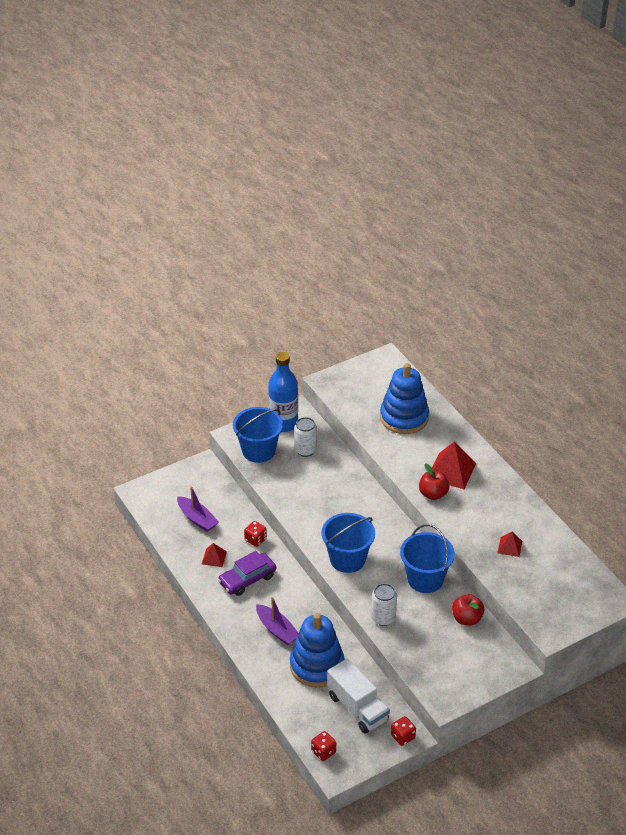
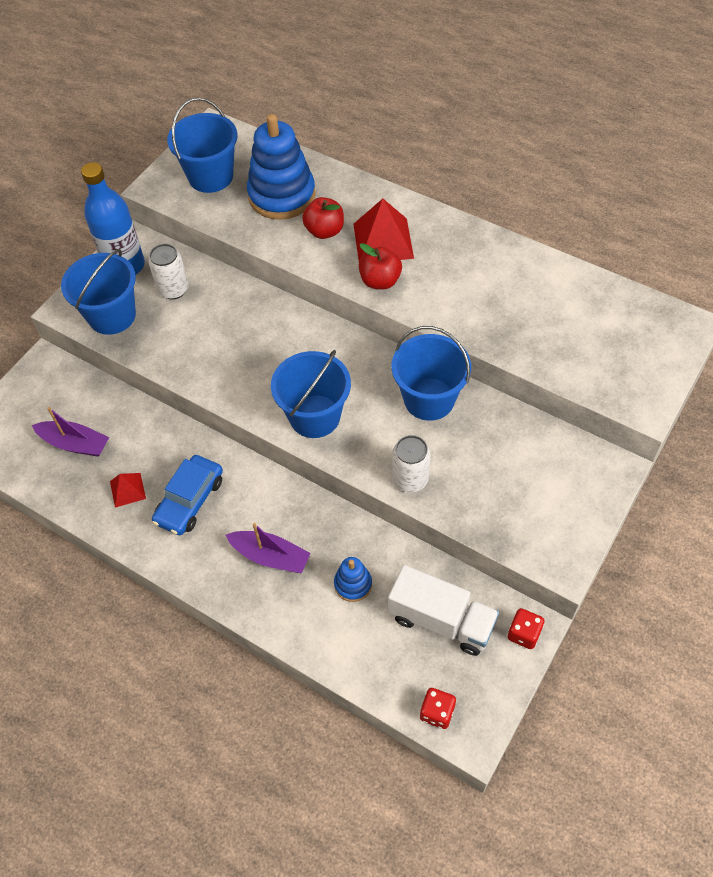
camera: 25 degrees left, 15 degrees up
purple car [218,551,276,596] -> blue car [152,455,223,535]
red dice [244,521,267,547] -> none
blue stacking toy [290,613,344,687] -> blue stacking toy [334,557,372,602], size x0.47
red apple [452,594,484,626] -> red apple moved to [302,197,344,239]
red pyramid [497,532,522,557] -> none
none -> blue bucket [167,98,238,193]

